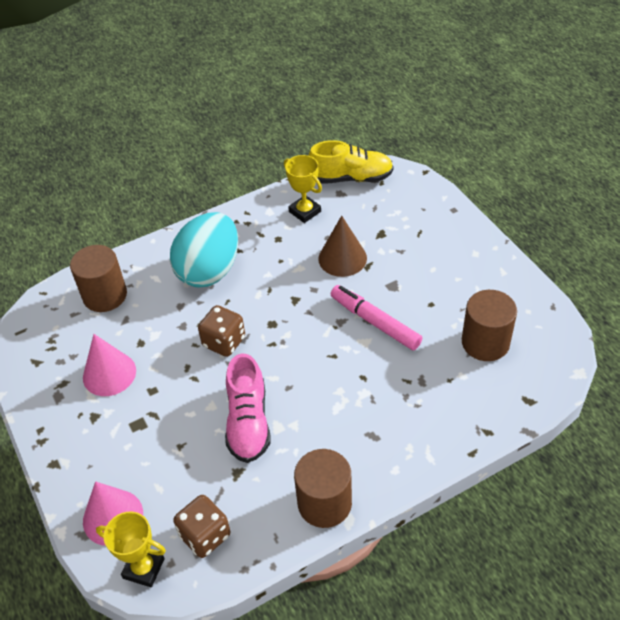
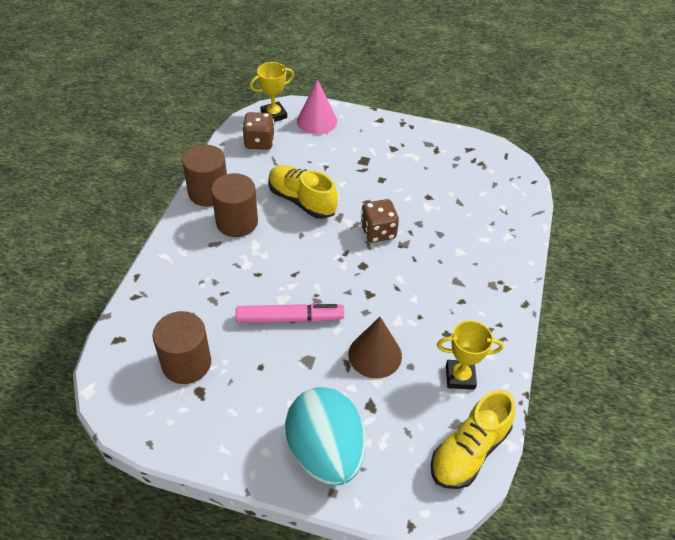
camera: 130 degrees right, 0 degrees up
brown cylinder [70,245,127,312] -> brown cylinder moved to [211,173,258,237]
pink cone [83,334,136,396] -> none
turquoise egg [170,212,238,287] -> turquoise egg moved to [285,387,365,486]
pink shoe [225,354,270,463] -> yellow shoe [268,165,338,219]

